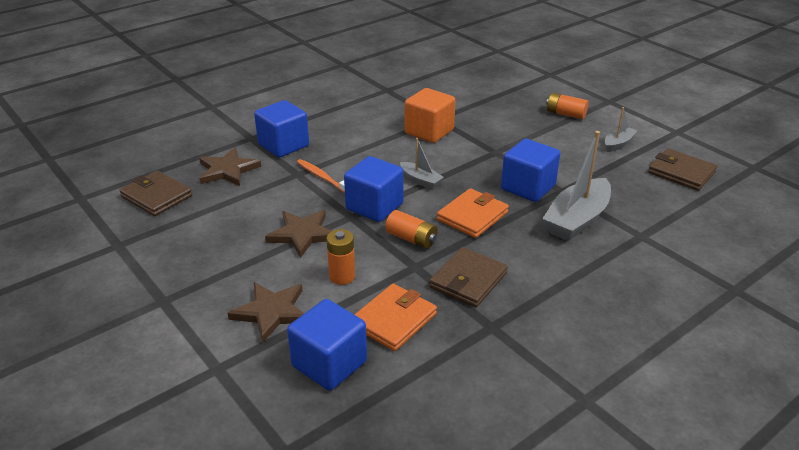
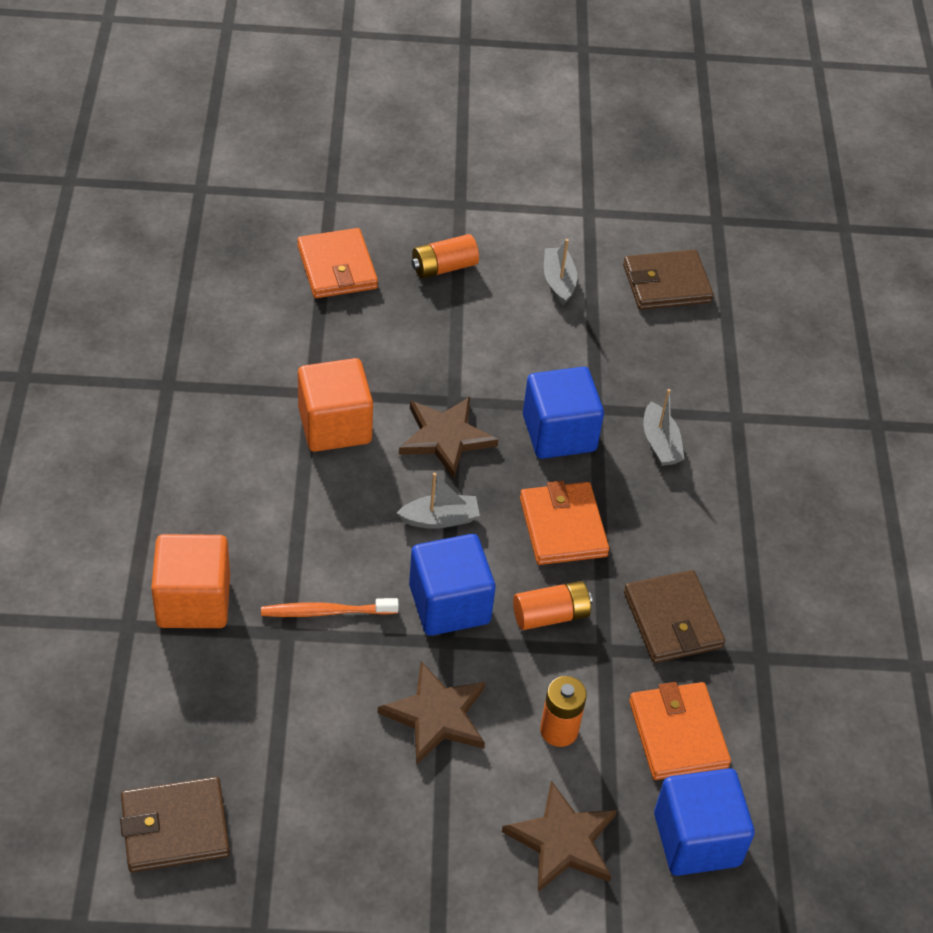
camera: 55 degrees left, 15 degrees up
brown star [199,148,261,186] -> brown star moved to [399,397,498,479]
blue cube [254,100,309,157] -> orange cube [151,534,230,628]
grey boat [542,131,611,241] -> grey boat [644,389,684,466], size x0.53
none -> orange wallet [297,228,378,298]

